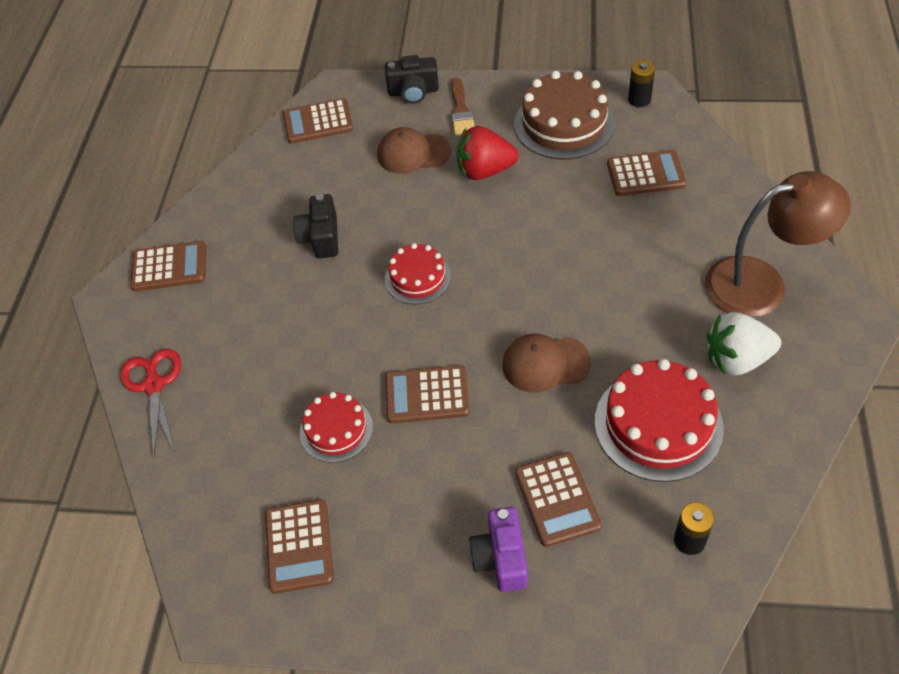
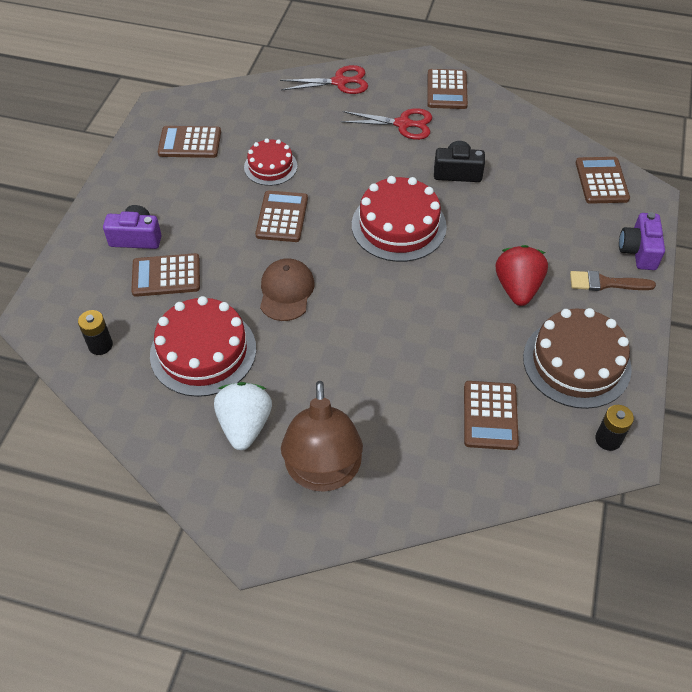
camera: 95 degrees right, 0 degrees up
brown cap [377,127,451,174] -> none
black camera [385,55,439,104] -> purple camera [619,212,665,270]
red cake [385,243,451,305] -> red cake [352,176,447,262], size x1.68
none -> red scissors [341,108,432,140]

